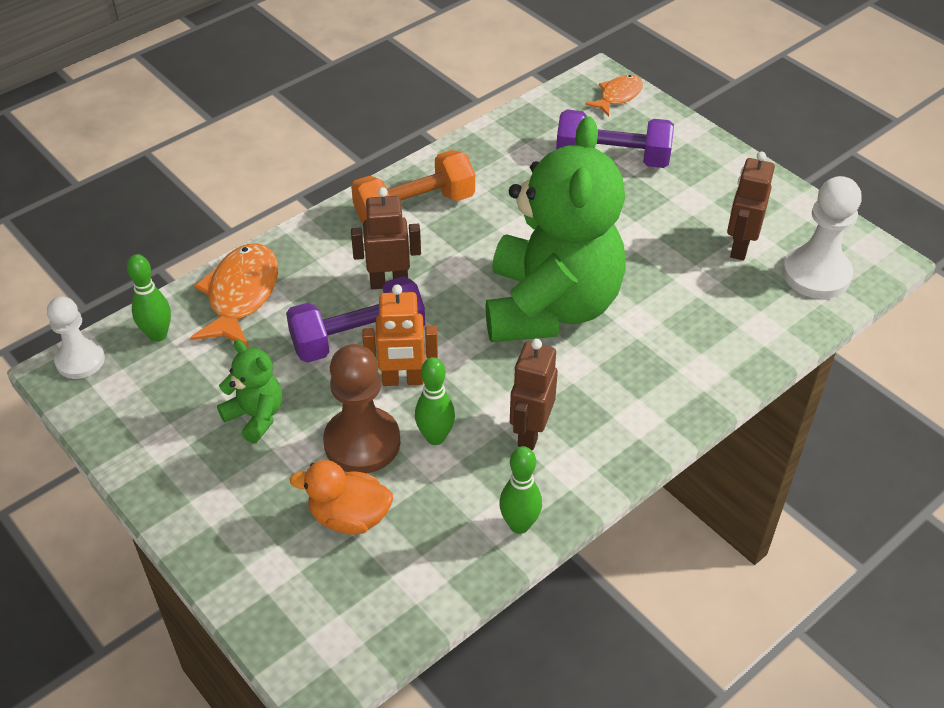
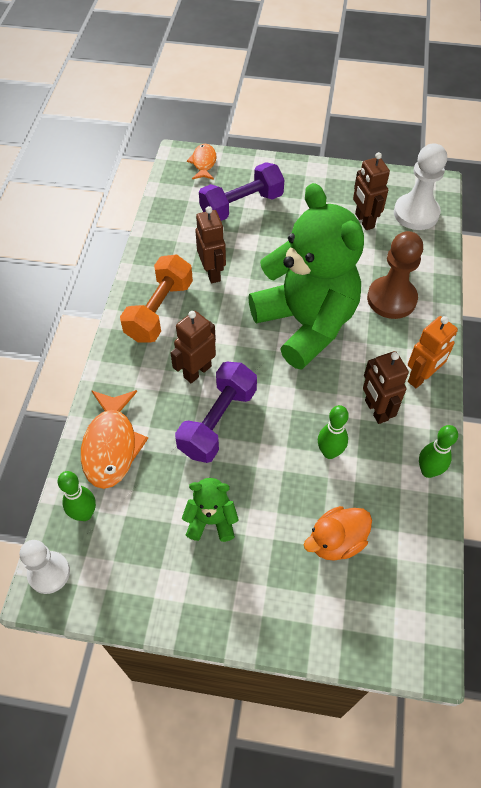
camera: 40 degrees left, 10 degrees up
orange fish [190,243,278,348] -> orange fish turned 150 degrees counterclockwise [81,390,148,489]
brown pawn [323,344,401,473] -> brown pawn moved to [367,231,423,319]
orange robot [362,285,438,386] -> orange robot moved to [408,316,458,388]
none -> brown robot [195,206,226,283]

